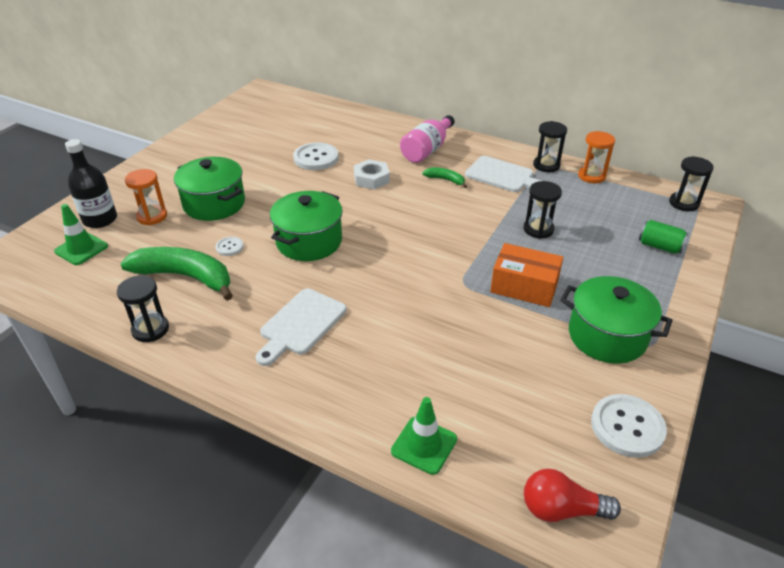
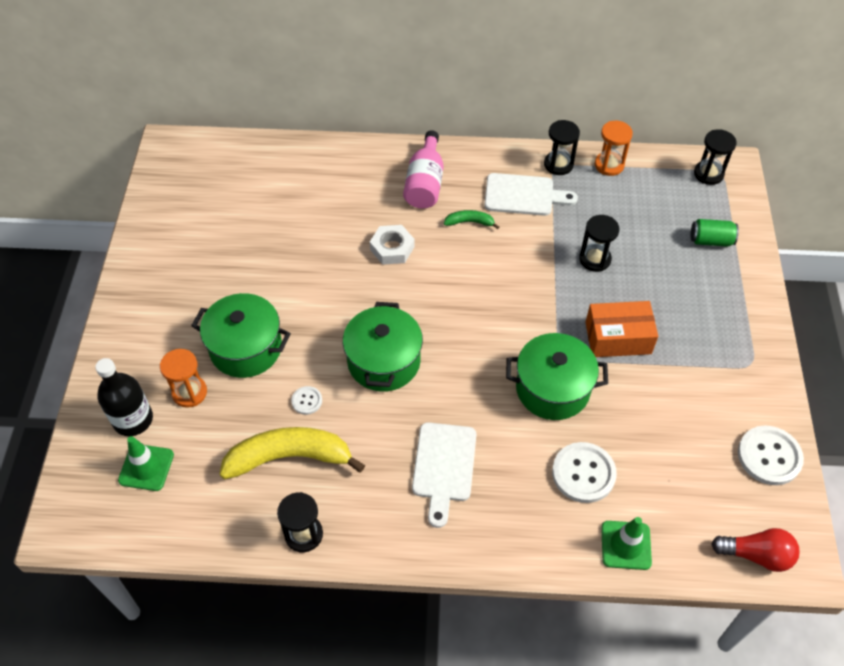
camera: 25 degrees left, 15 degrees up
green banana [120,247,233,301] -> yellow banana [220,427,365,479]
white button [293,143,339,170] -> white button moved to [552,442,617,503]
red light bulb [524,469,621,522] -> red light bulb turned 150 degrees counterclockwise [711,528,800,572]
green pot [560,276,673,363] -> green pot moved to [506,333,608,420]

